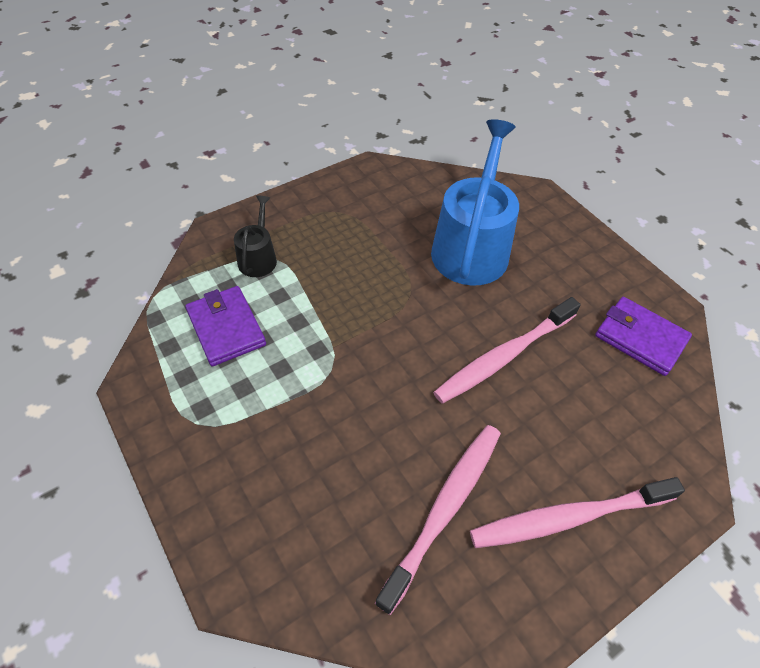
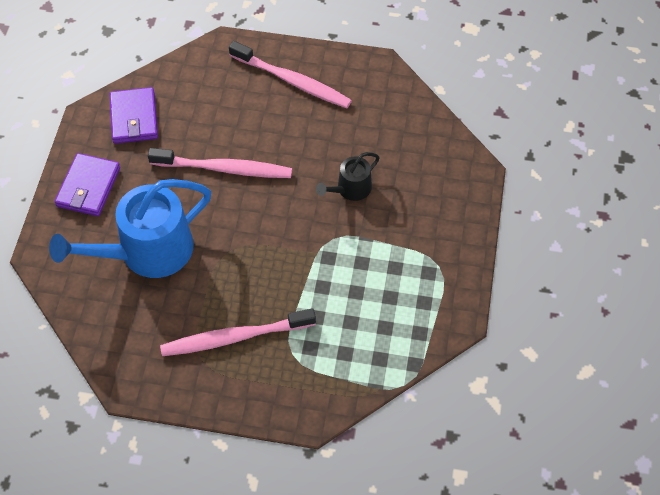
camera: 135 degrees left, 5 degrees up
purple wallet [185,286,266,366] -> purple wallet moved to [55,153,120,216]
black watering can [234,195,277,277] -> black watering can moved to [316,152,380,201]
pink toothbrush [375,425,501,615] -> pink toothbrush moved to [160,308,316,356]

